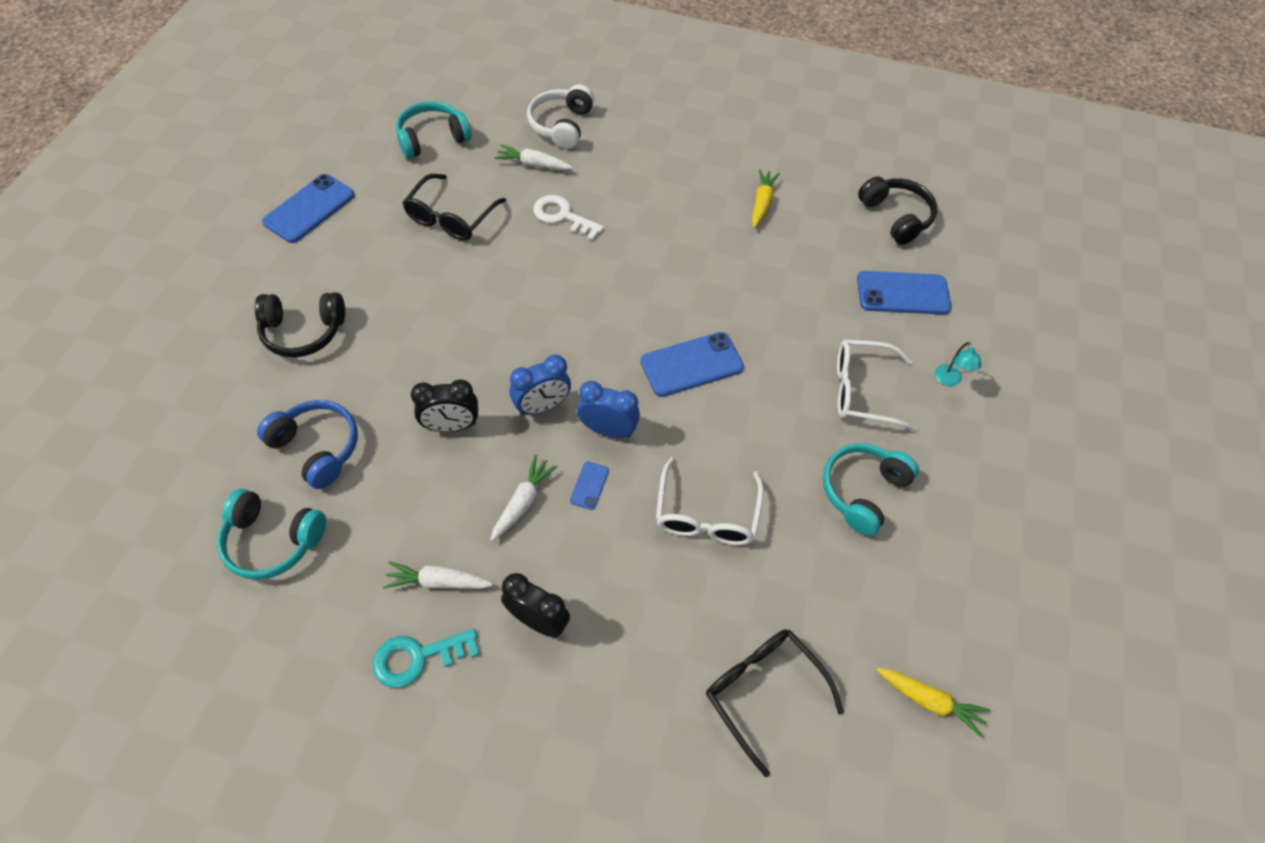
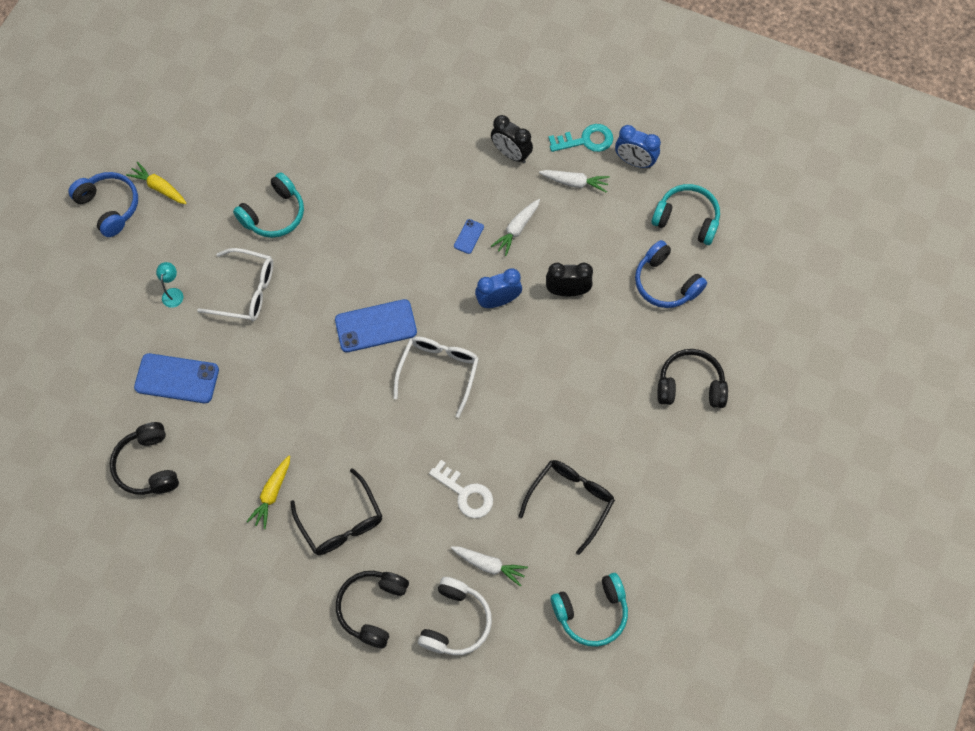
camera: 170 degrees left, 10 degrees up
blue phone [262,174,355,243] -> none
blue clock [577,381,640,438] -> blue clock moved to [615,125,661,168]
white glasses [656,457,764,545] -> white glasses moved to [394,336,479,418]
black glasses [706,629,844,777] -> black glasses moved to [290,468,382,555]
yellow carrot [877,668,990,738] -> yellow carrot moved to [126,162,187,204]
none -> blue headphones [68,172,138,237]
none -> black headphones [336,571,409,648]

